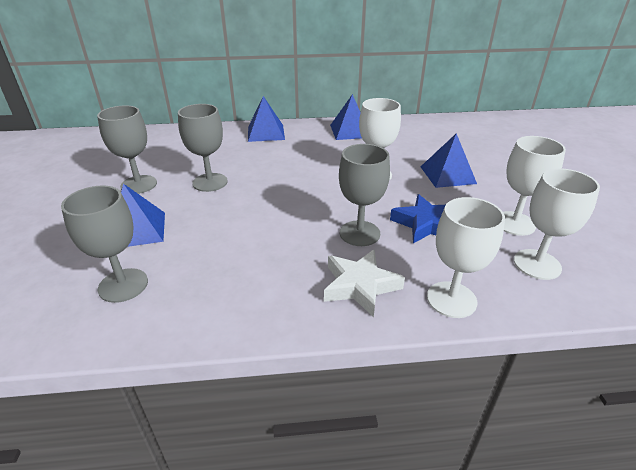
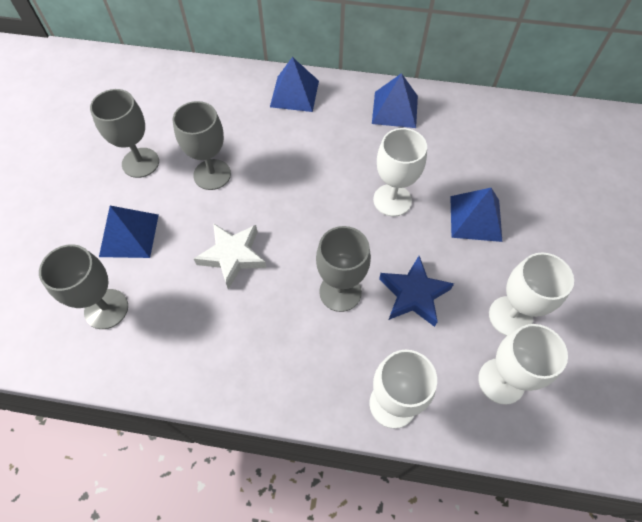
camera: 15 degrees right, 25 degrees up
white star [324,249,405,317] -> white star moved to [194,223,267,289]

